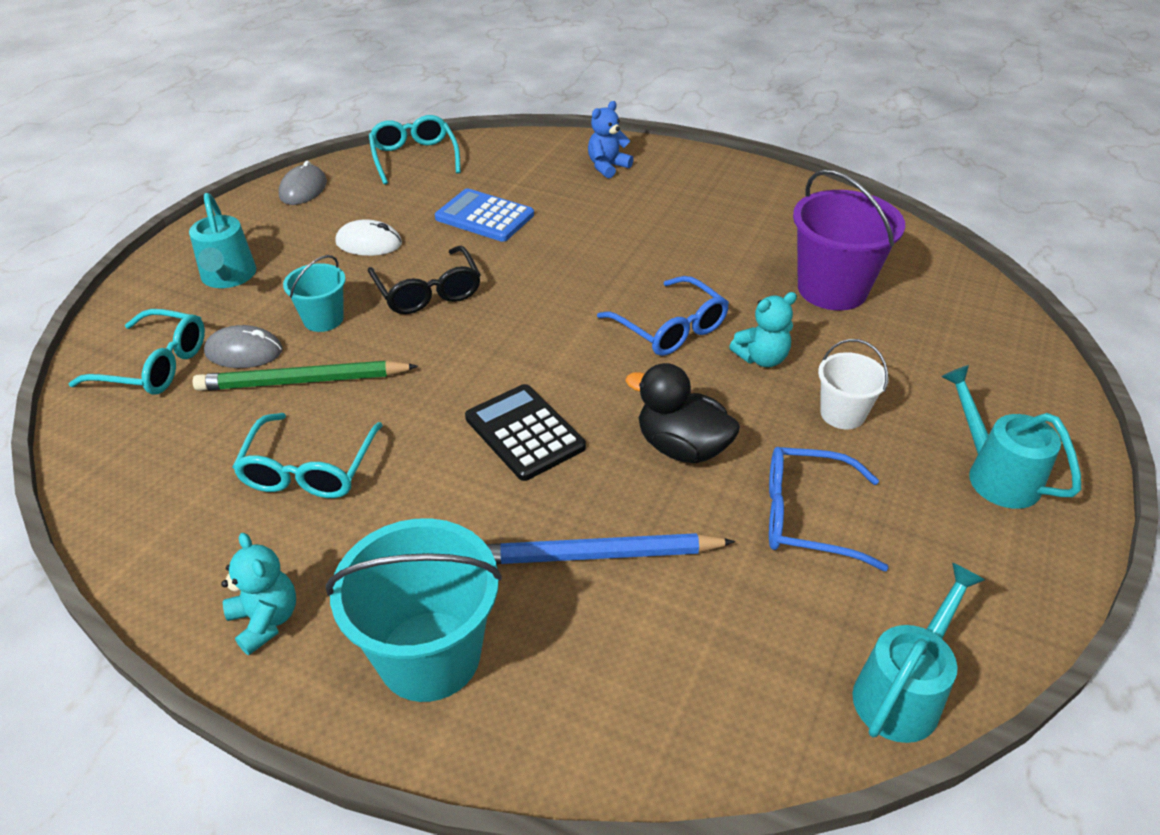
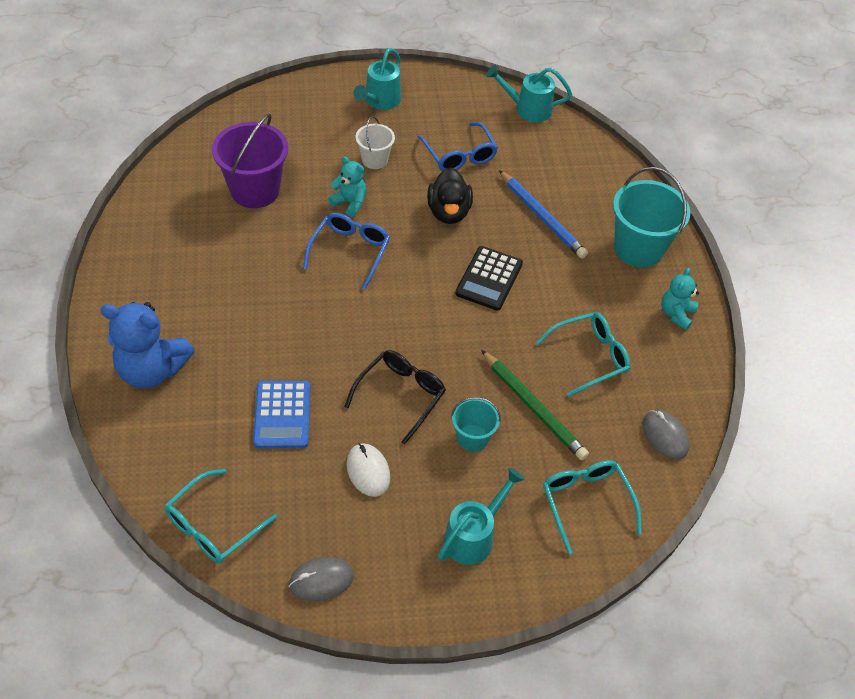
camera: 125 degrees left, 10 degrees up
grey mouse [204,325,283,368] -> grey mouse moved to [642,410,690,460]
blue teddy bear [588,101,634,178] -> blue teddy bear [100,302,195,389], size x1.80

